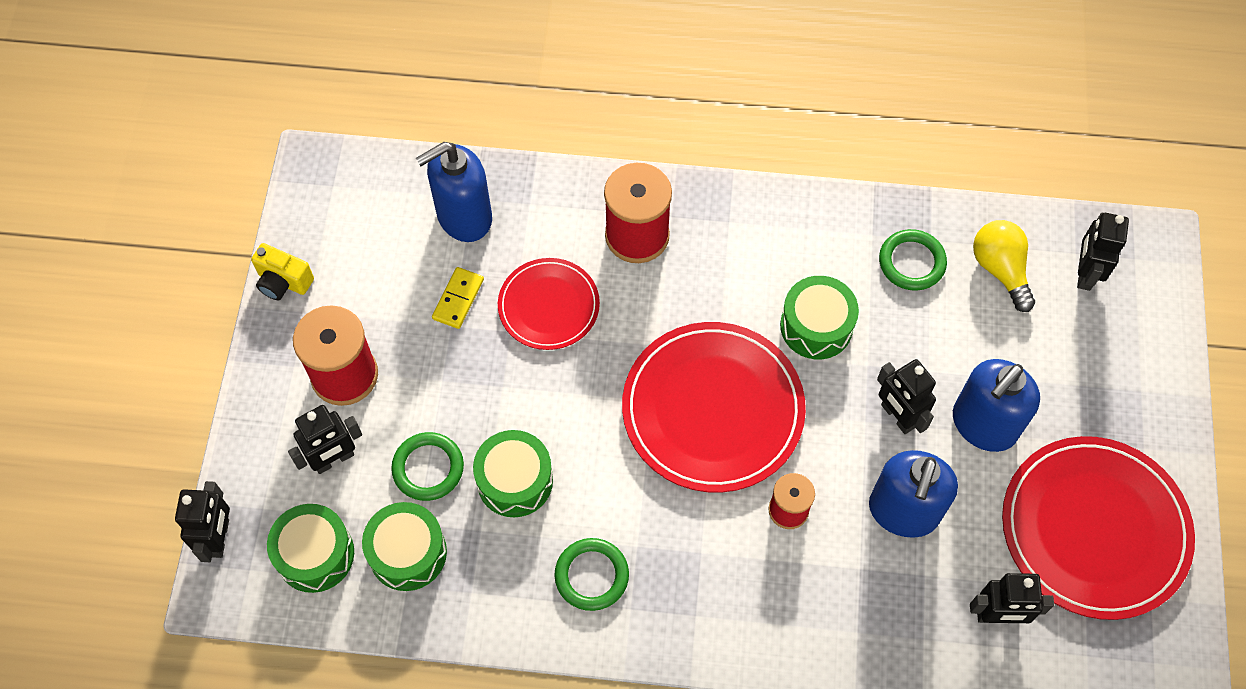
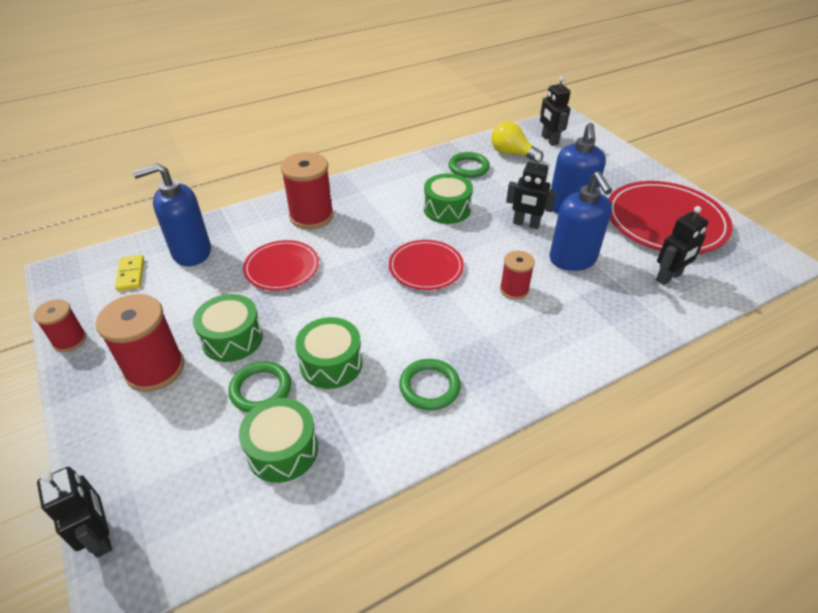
camera: 35 degrees left, 20 degrees down
yellow camera [251,243,314,300] -> red spool [34,299,87,352]
green drum [267,504,354,593] -> green drum moved to [193,294,263,362]
black robot [288,405,362,474] -> none
blue soap dispenser [416,142,492,242] -> blue soap dispenser turned 45 degrees clockwise [132,163,211,266]
yellow domino [432,267,484,329] -> yellow domino moved to [115,255,144,291]
red plate [622,322,806,493] -> red plate [389,240,464,290], size x0.58

